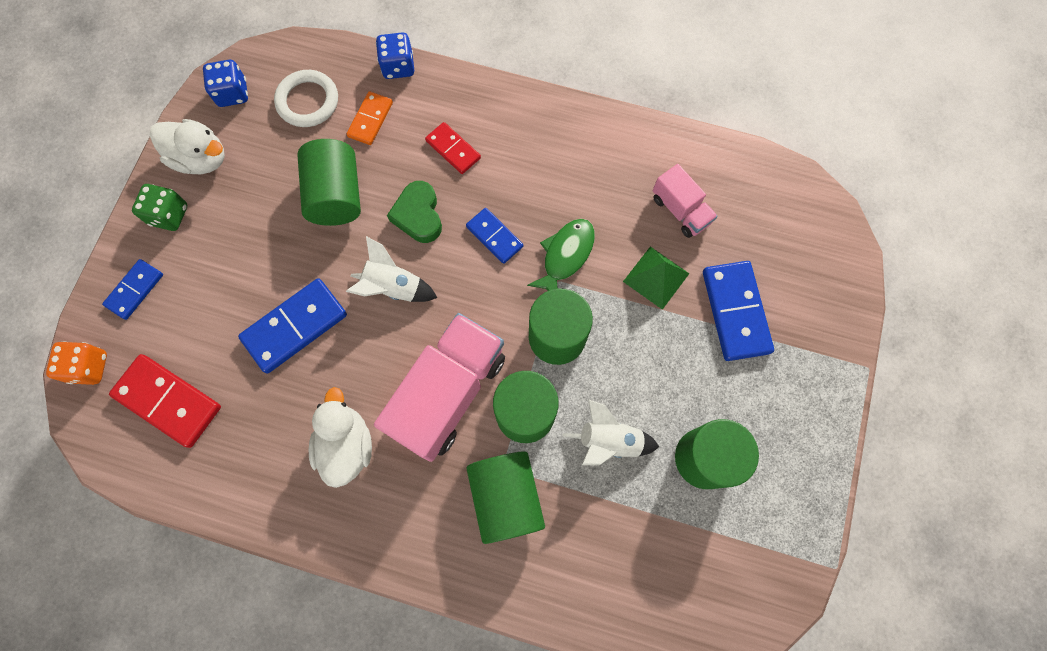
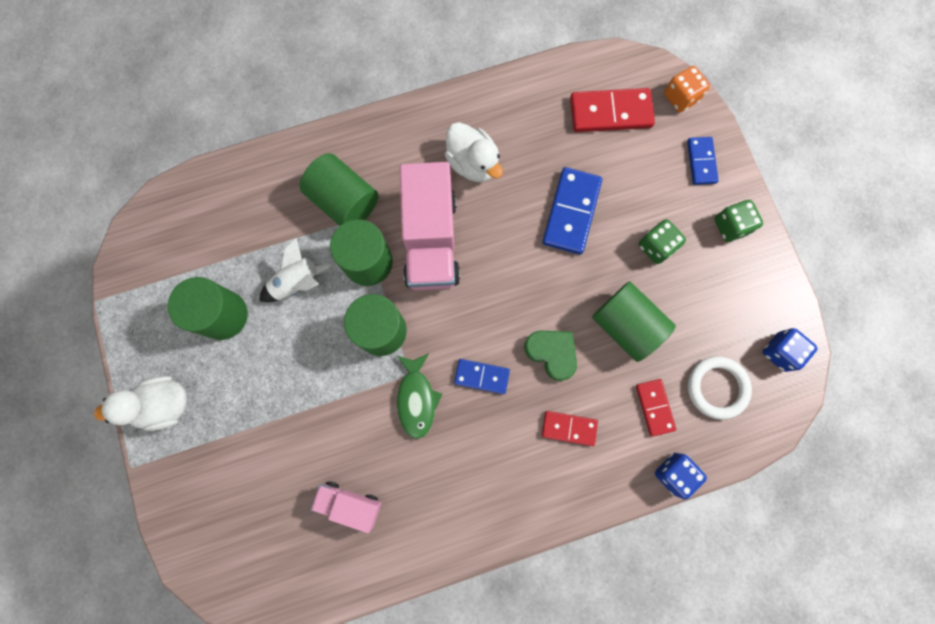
camera: 145 degrees right, 5 degrees up
white duck [150,119,225,174] -> white duck moved to [94,376,187,431]
white rocket [346,236,437,302] -> none
orange domino [347,91,393,145] -> red domino [636,379,676,437]
green pyramid [623,246,689,310] -> none
blue domino [703,261,774,361] -> none
none -> green dice [639,219,686,264]

